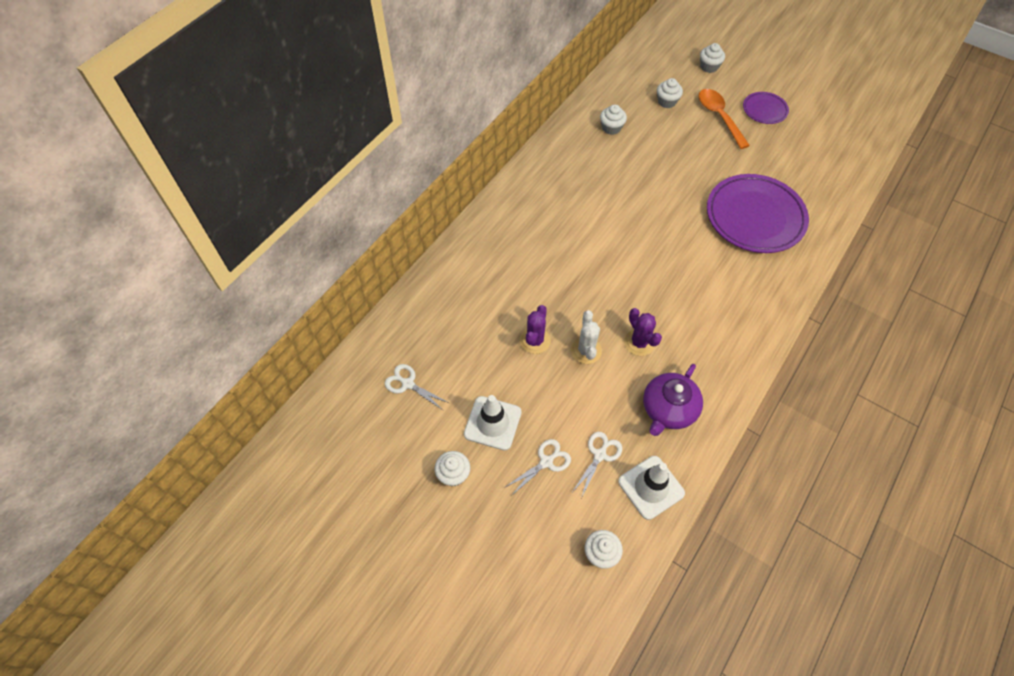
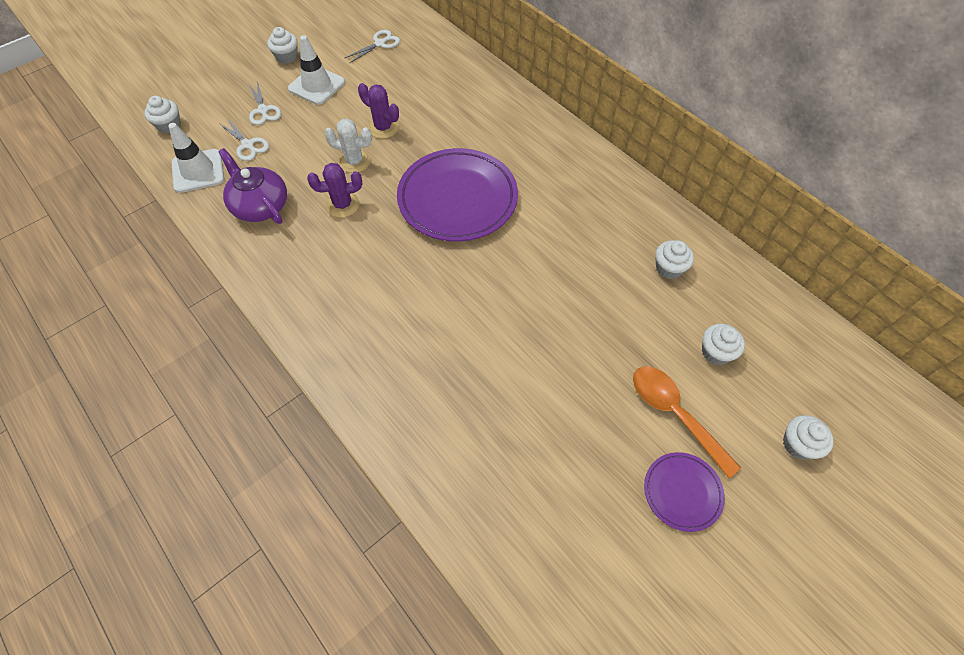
camera: 105 degrees right, 0 degrees up
orange spoon [699,89,750,149] -> orange spoon turned 120 degrees counterclockwise [633,366,741,478]
purple plate [707,174,809,253] -> purple plate moved to [397,148,518,242]

